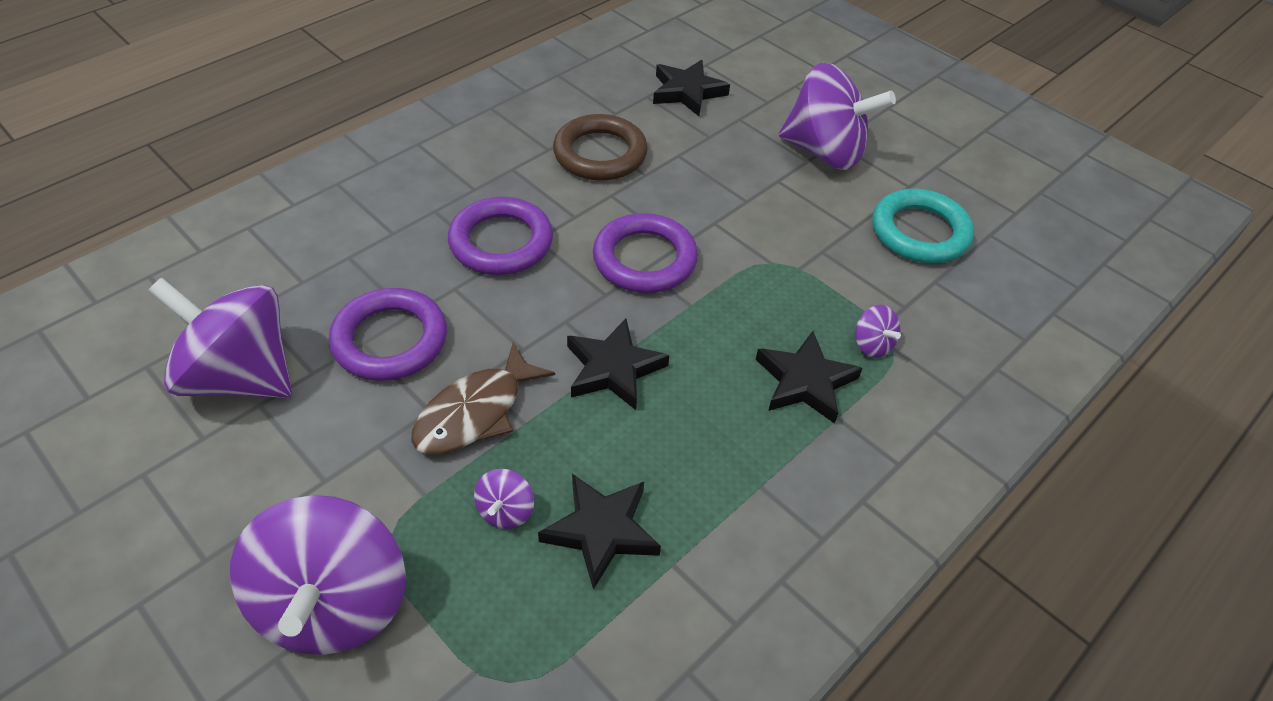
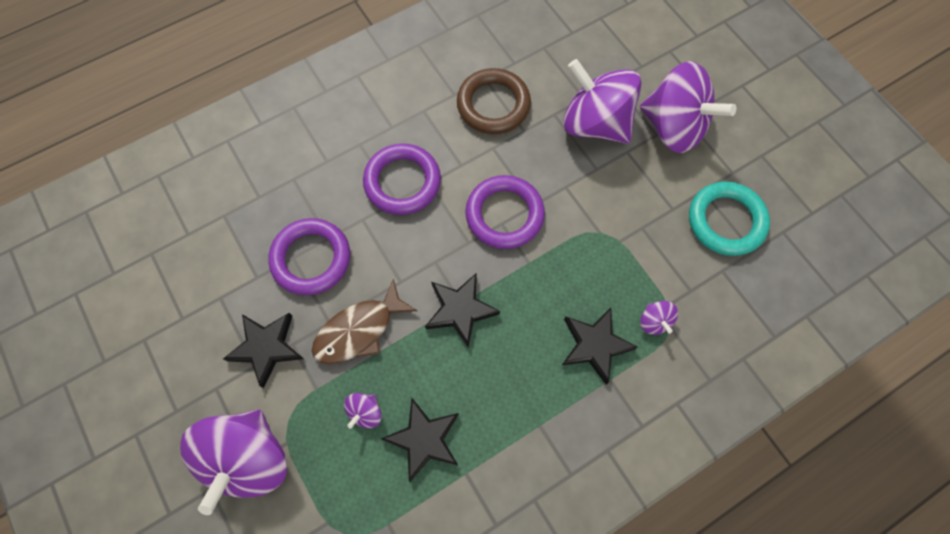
camera: 15 degrees right, 20 degrees up
purple spinning top [148,278,292,398] -> purple spinning top moved to [563,59,642,144]
black star [653,60,730,116] -> black star moved to [223,313,304,388]

